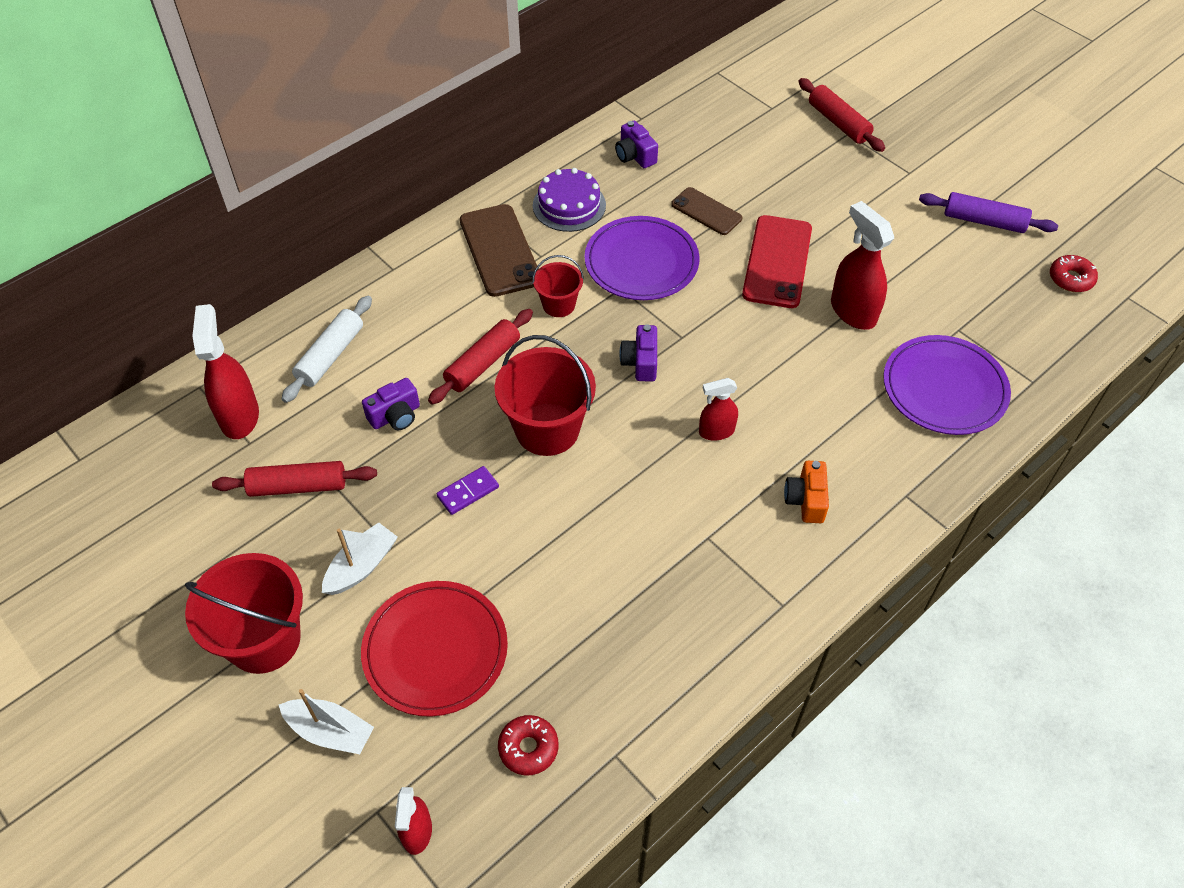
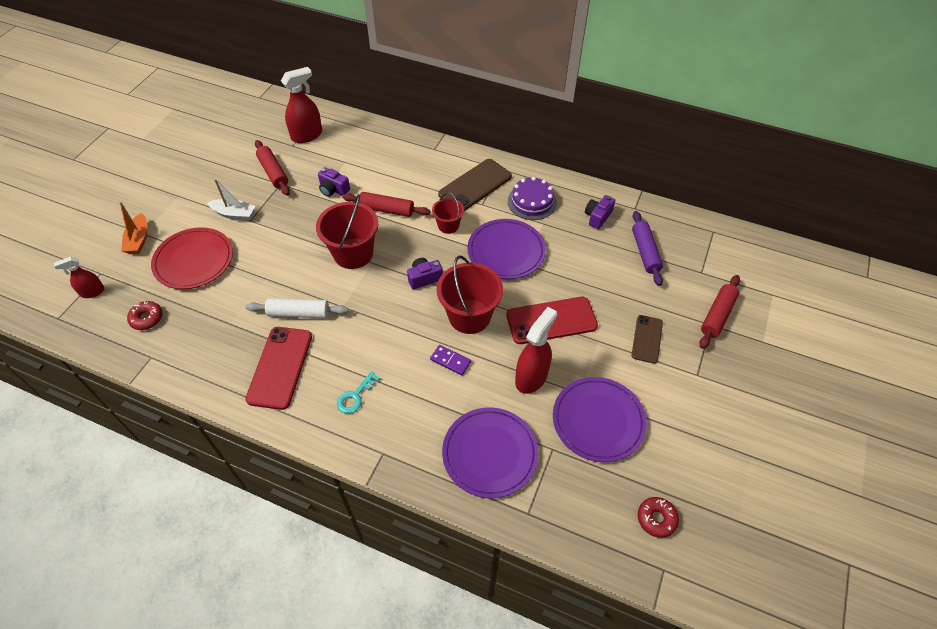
camera: 65 degrees right, 0 degrees up
red bucket [185,553,303,674] -> red bucket moved to [437,256,503,334]
white boat [279,689,374,754] -> orange boat [119,202,147,254]
white rolling pin [282,296,372,403] -> white rolling pin moved to [246,298,349,318]
purple domino [437,466,499,515] -> purple domino moved to [430,345,471,375]
brown phone [671,187,742,235] -> brown phone moved to [632,315,663,364]
red spray bottle [699,378,738,441] -> none
orange camera [784,461,829,523] -> turquoise key [337,371,380,414]
purple rolling pin [919,192,1058,233] -> purple rolling pin moved to [632,211,663,286]
none -> red phone [245,327,312,410]
none -> purple plate [553,377,647,462]

